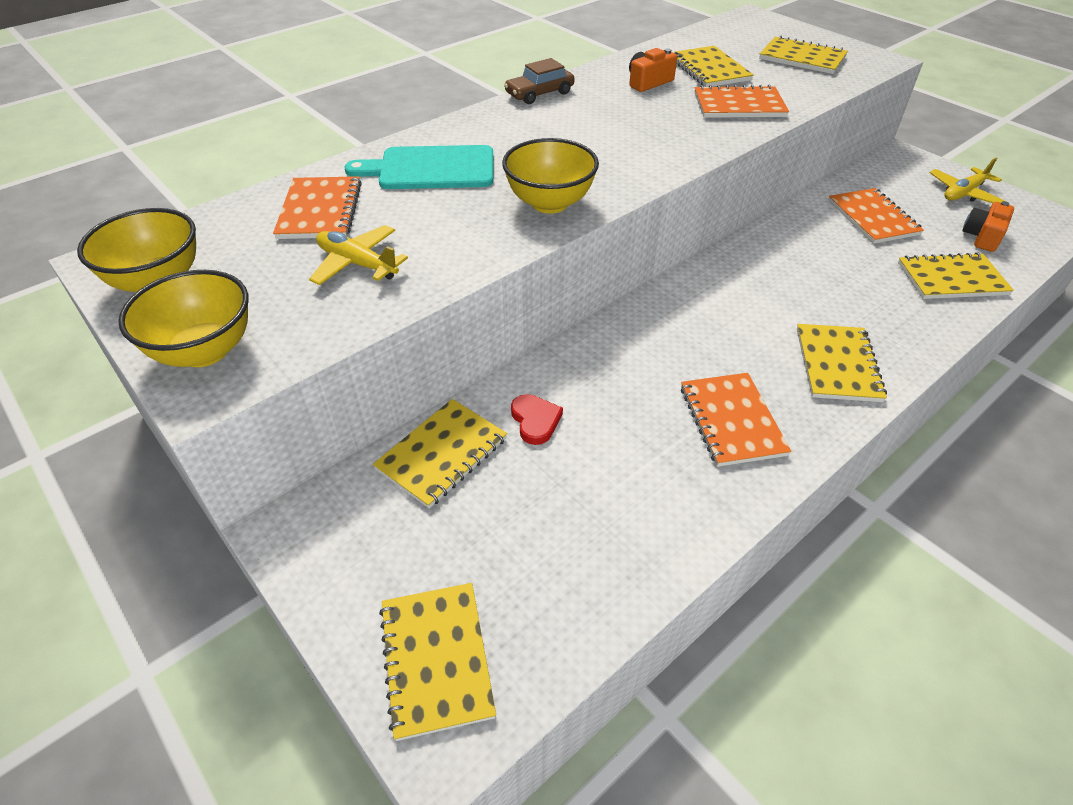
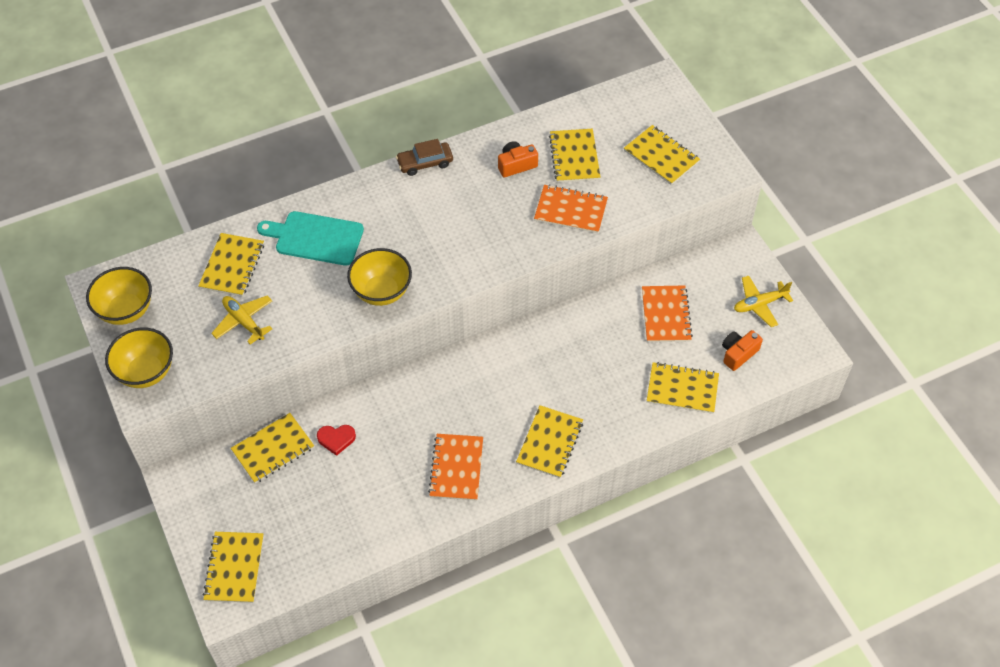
camera: 15 degrees right, 10 degrees up
orange notebook [273,176,362,239] -> yellow notebook [198,233,264,297]
red heart [511,394,563,445] -> red heart turned 90 degrees clockwise [317,425,356,456]

